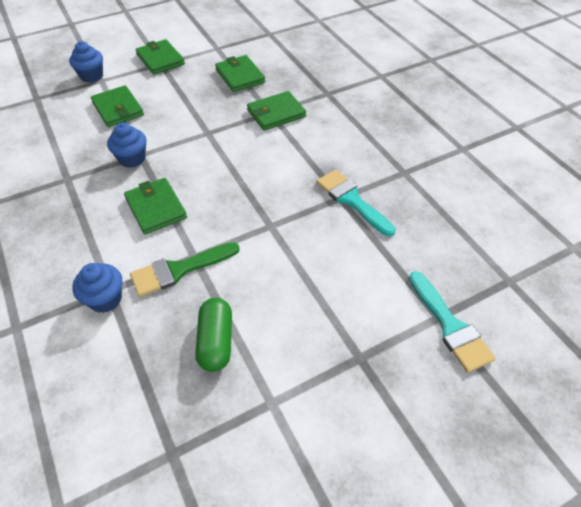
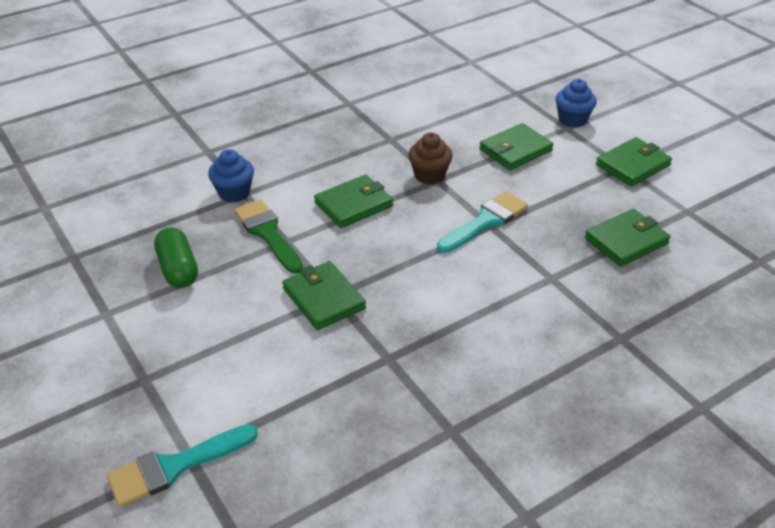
camera: 85 degrees right, 10 degrees down
blue cupcake [107,123,147,168] -> brown cupcake [408,132,453,185]
green capsule [195,298,232,372] -> green capsule turned 75 degrees clockwise [154,227,198,288]
green wallet [247,91,306,131] -> green wallet moved to [282,261,366,330]
turquoise brush [316,170,396,236] -> turquoise brush moved to [437,191,528,253]

